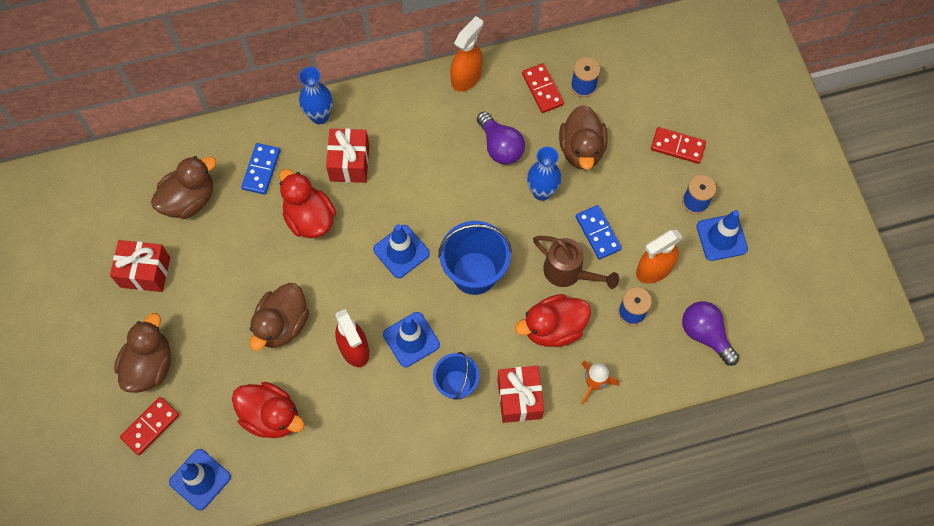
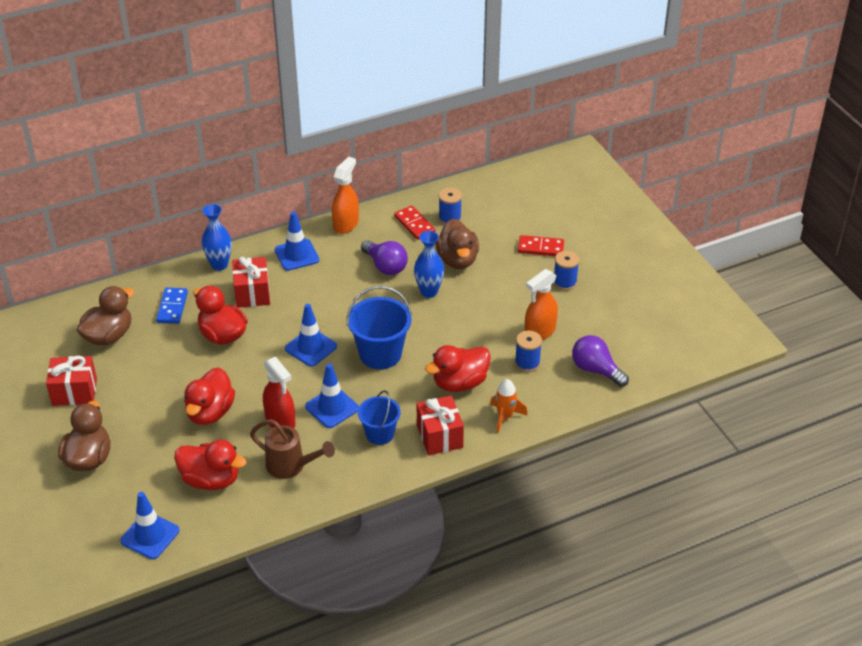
camera: 10 degrees left, 25 degrees down
red domino [120,397,179,455] -> none
brown duck [250,283,309,351] -> red duck [184,367,235,425]
brown watering can [533,236,619,289] -> brown watering can moved to [250,419,335,479]
blue domino [576,205,622,259] -> none
blue traffic cone [696,210,748,261] -> blue traffic cone moved to [275,212,319,271]

